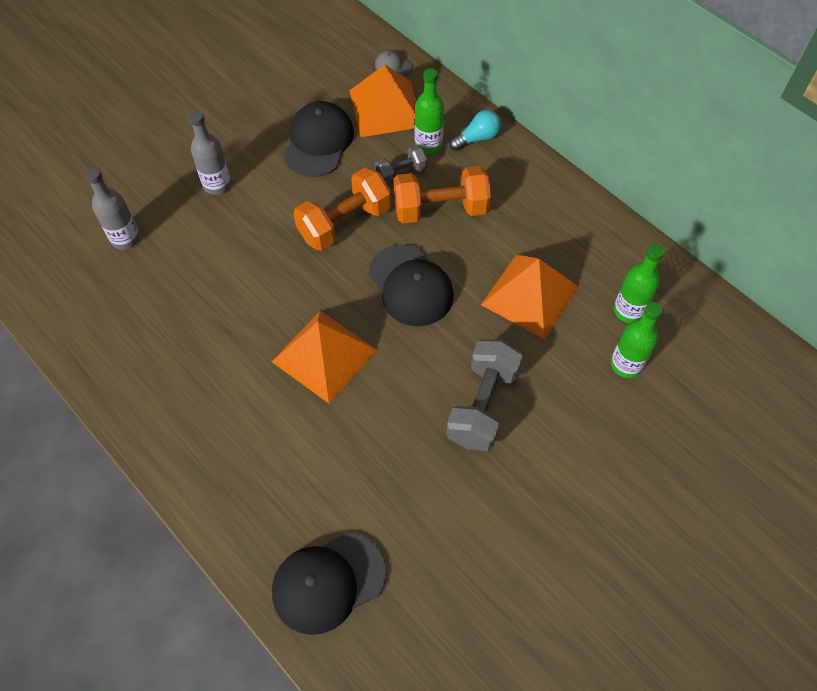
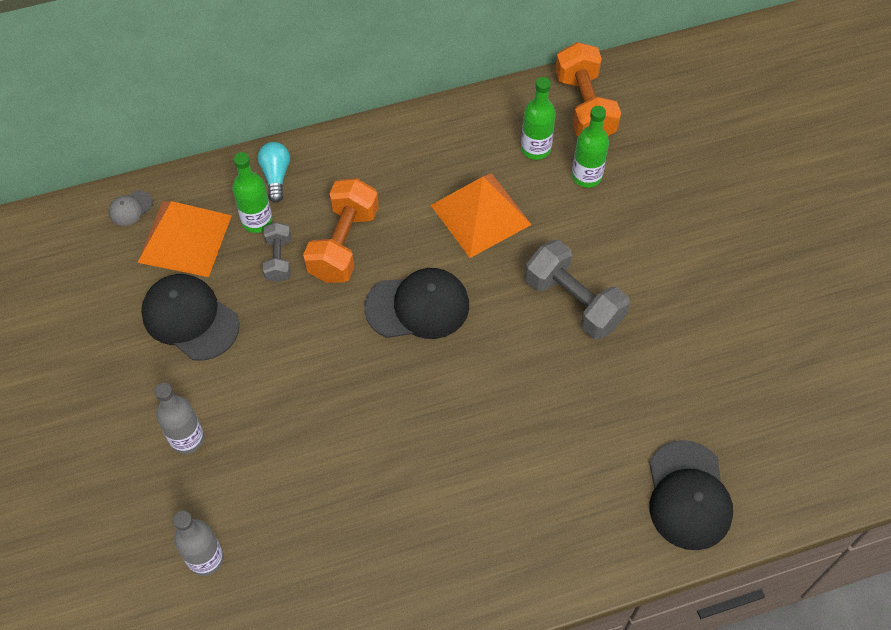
camera: 65 degrees left, 0 degrees up
orange pyramid [272,311,377,403] -> none
orange dumbbell [293,168,392,251] -> orange dumbbell moved to [555,42,621,136]

